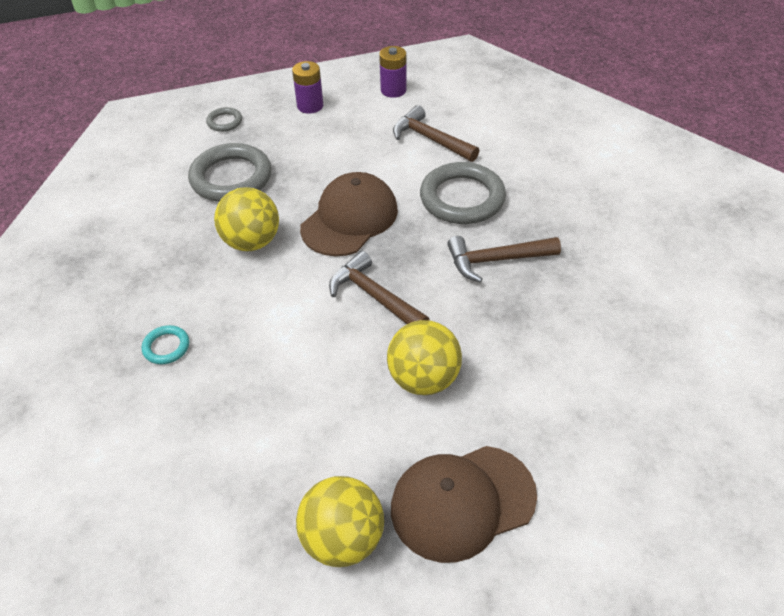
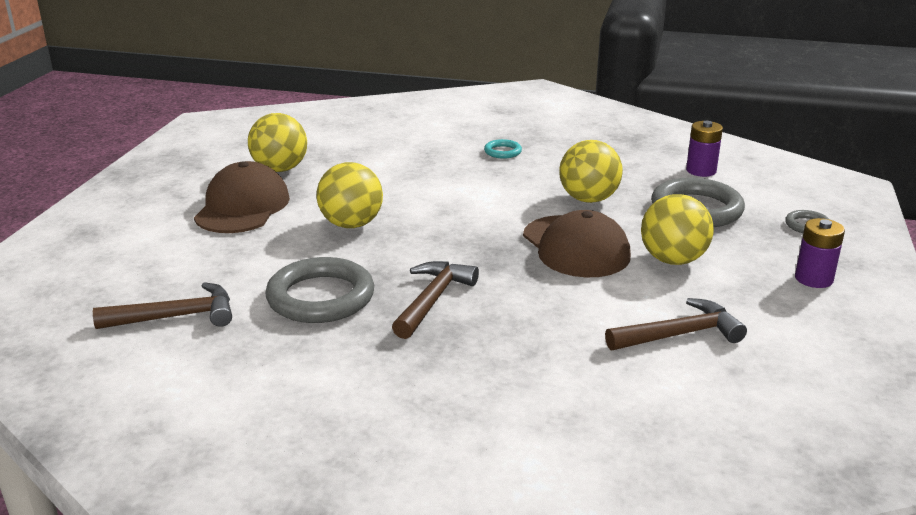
camera: 120 degrees right, 20 degrees down
brown hammer [329,251,430,324] -> brown hammer moved to [93,282,232,329]
purple battery [379,46,407,98] -> purple battery moved to [686,121,723,177]
grey ring [420,162,506,224] -> grey ring moved to [265,257,374,323]
none -> yellow ball [641,194,714,265]

